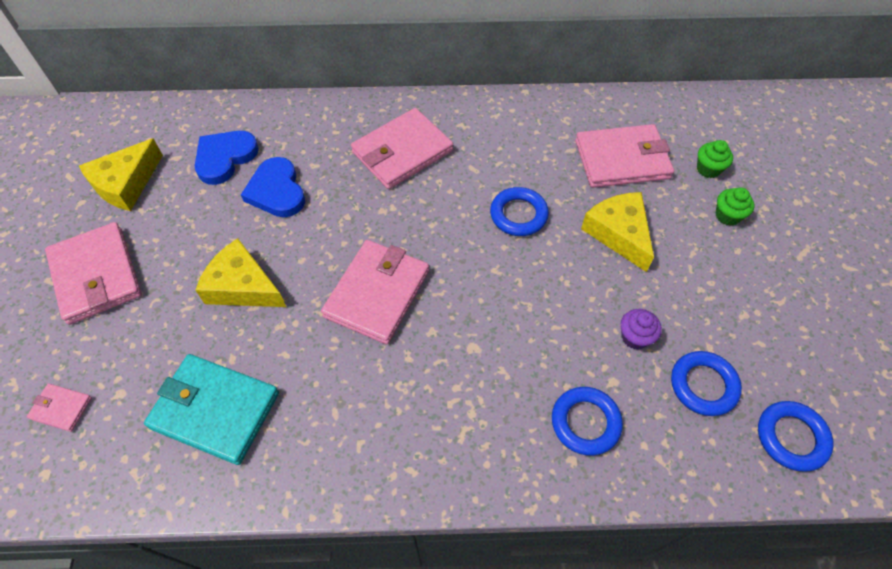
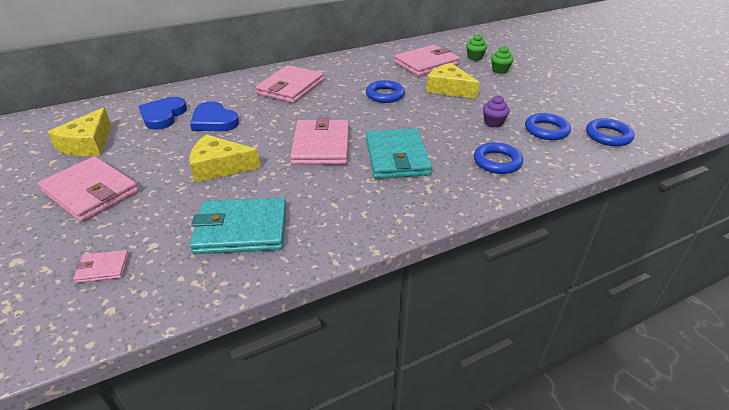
camera: 25 degrees left, 20 degrees down
none -> turquoise wallet [366,128,432,179]

